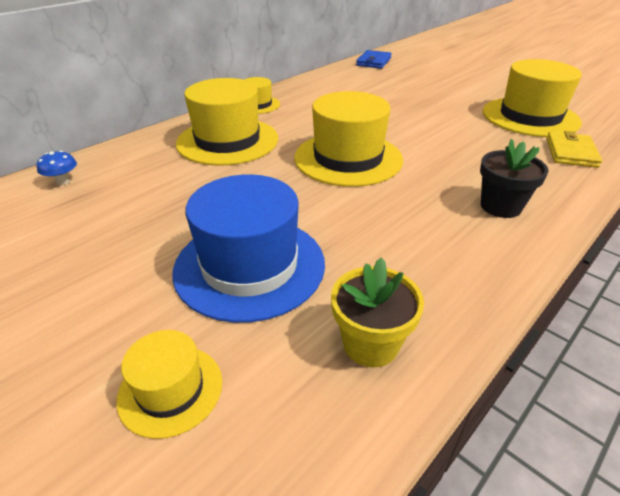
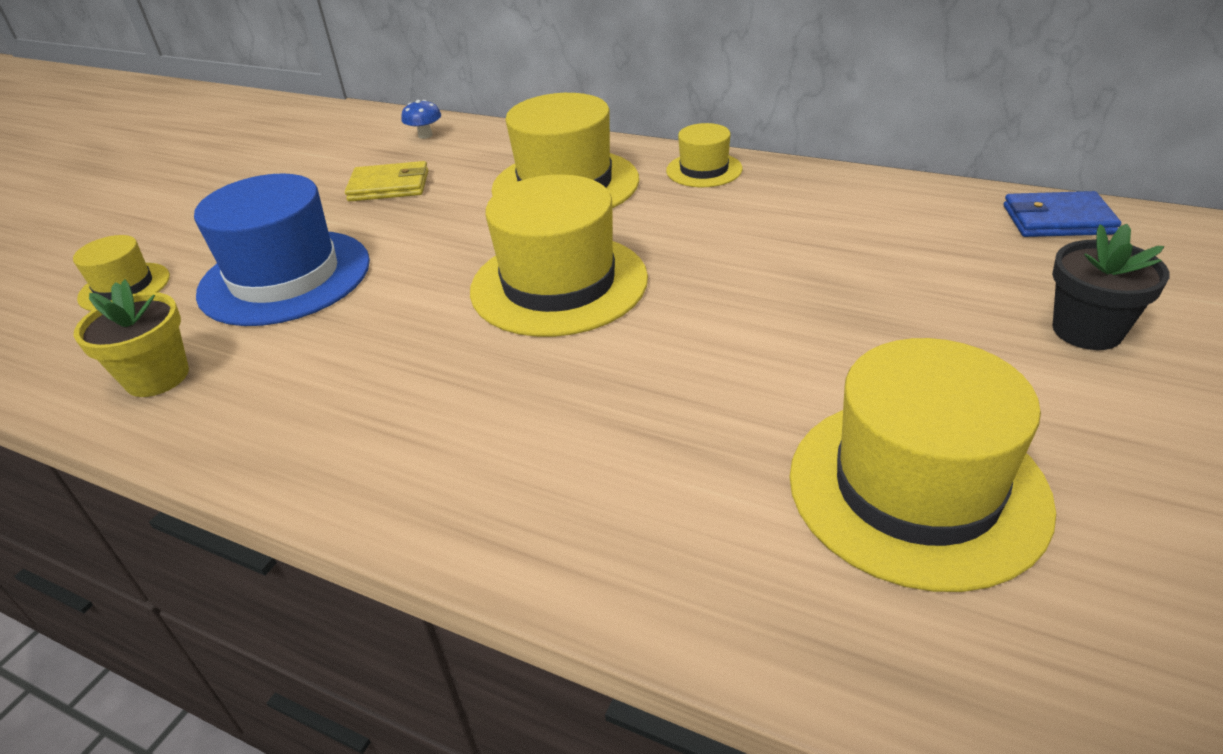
camera: 75 degrees right, 0 degrees up
black flower pot [480,139,549,218] -> black flower pot moved to [1052,224,1169,350]
yellow wallet [546,131,602,168] -> yellow wallet moved to [345,161,428,201]

